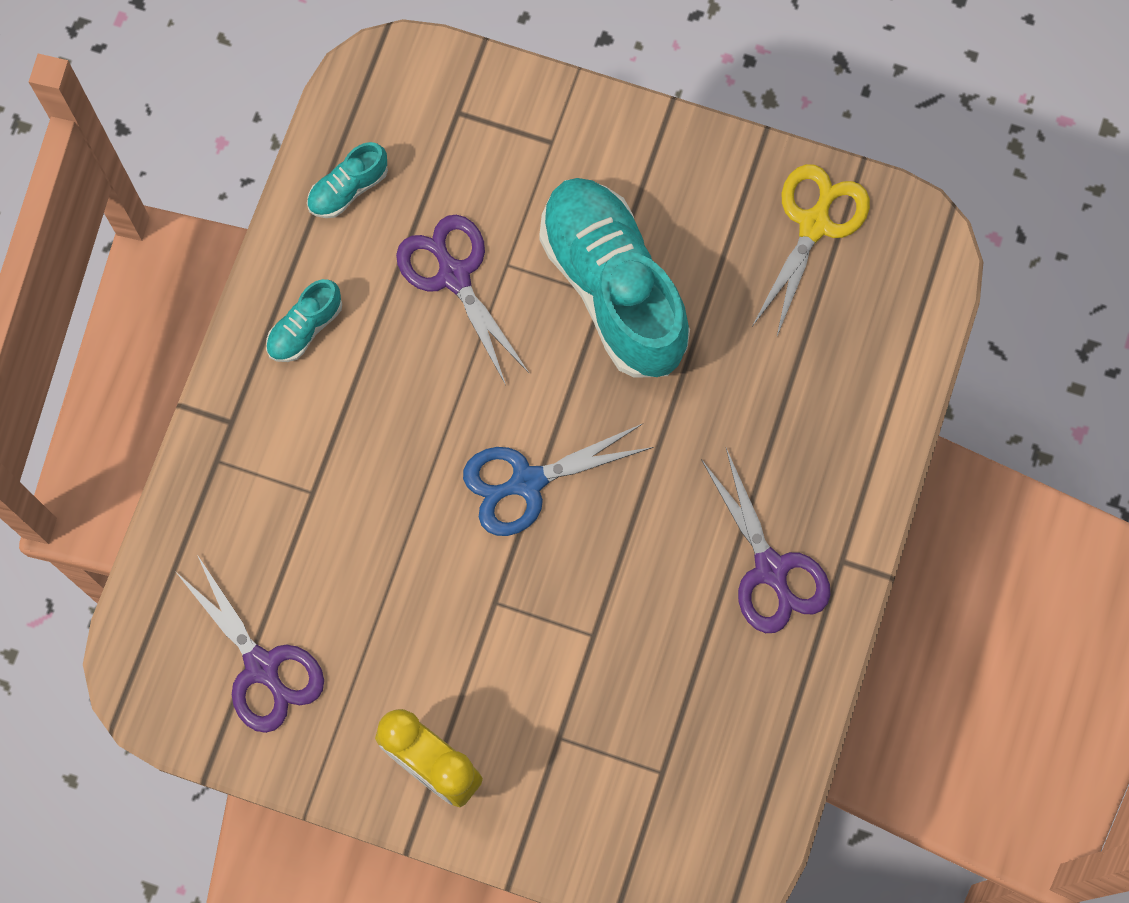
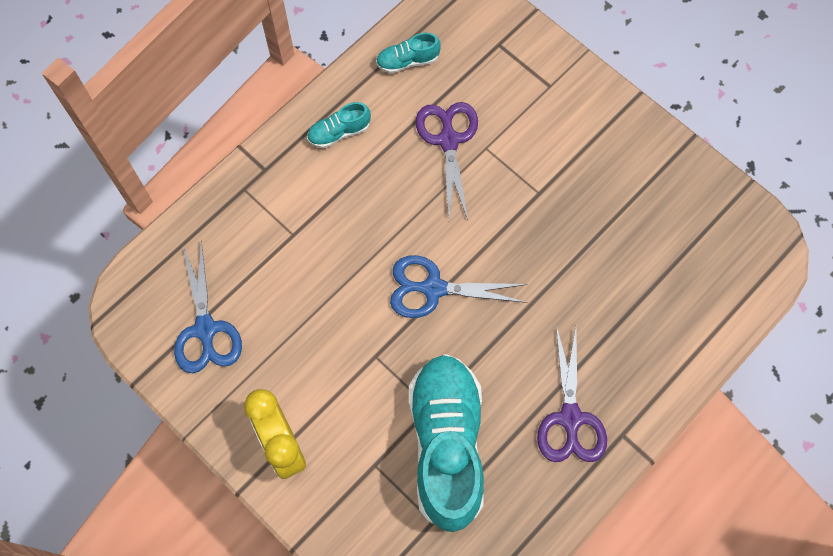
camera: 25 degrees right, 5 degrees down
purple scissors [175,556,324,733] -> blue scissors [174,240,242,373]
turquoise shoe [539,178,690,378] -> turquoise shoe moved to [409,354,484,532]
yellow scissors [753,164,870,336] -> none

